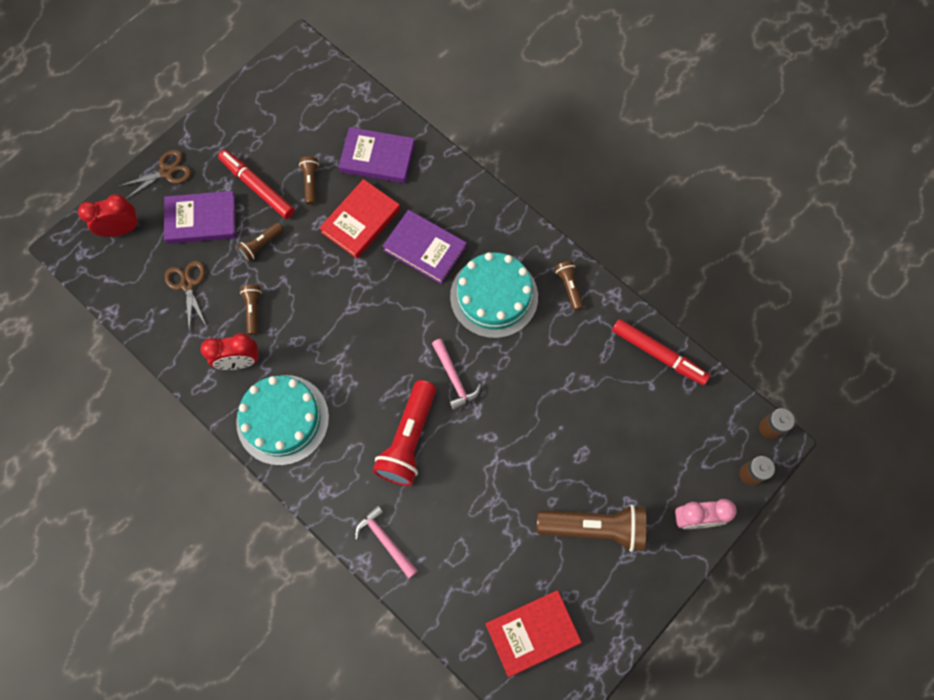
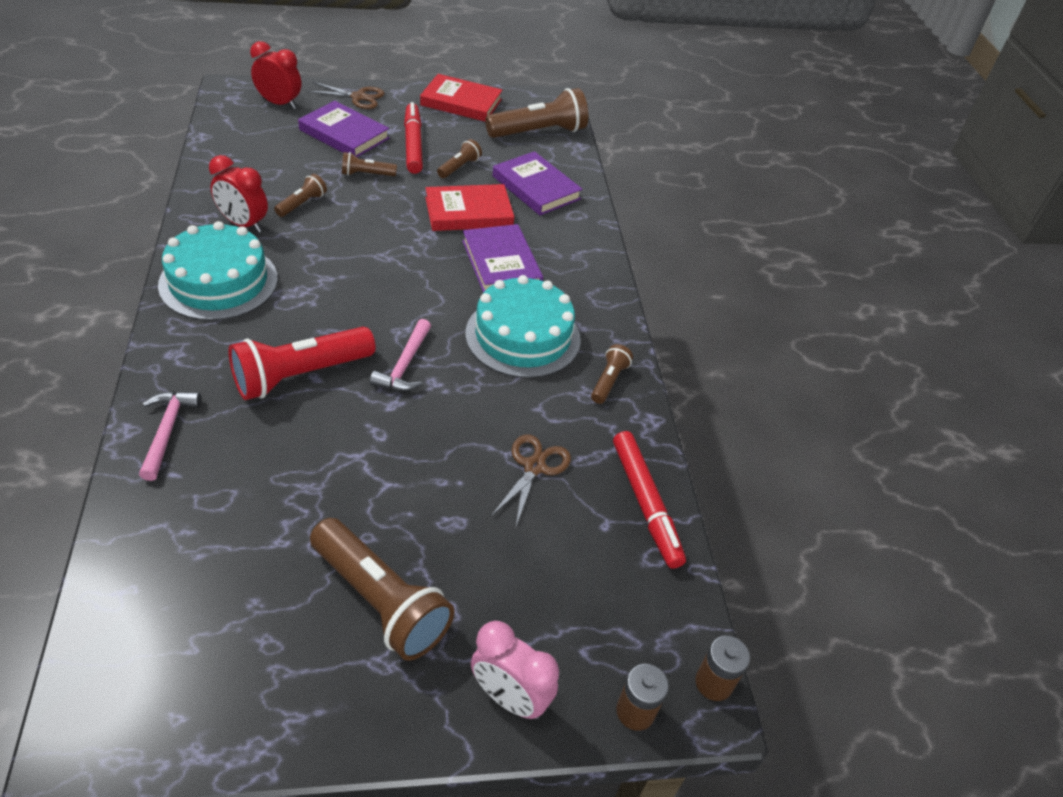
camera: 35 degrees right, 25 degrees down
brown scissors [165,261,207,332] -> brown scissors moved to [491,435,571,526]
red book [485,590,582,677] -> red book moved to [420,74,502,122]
none -> brown flashlight [485,88,588,138]

